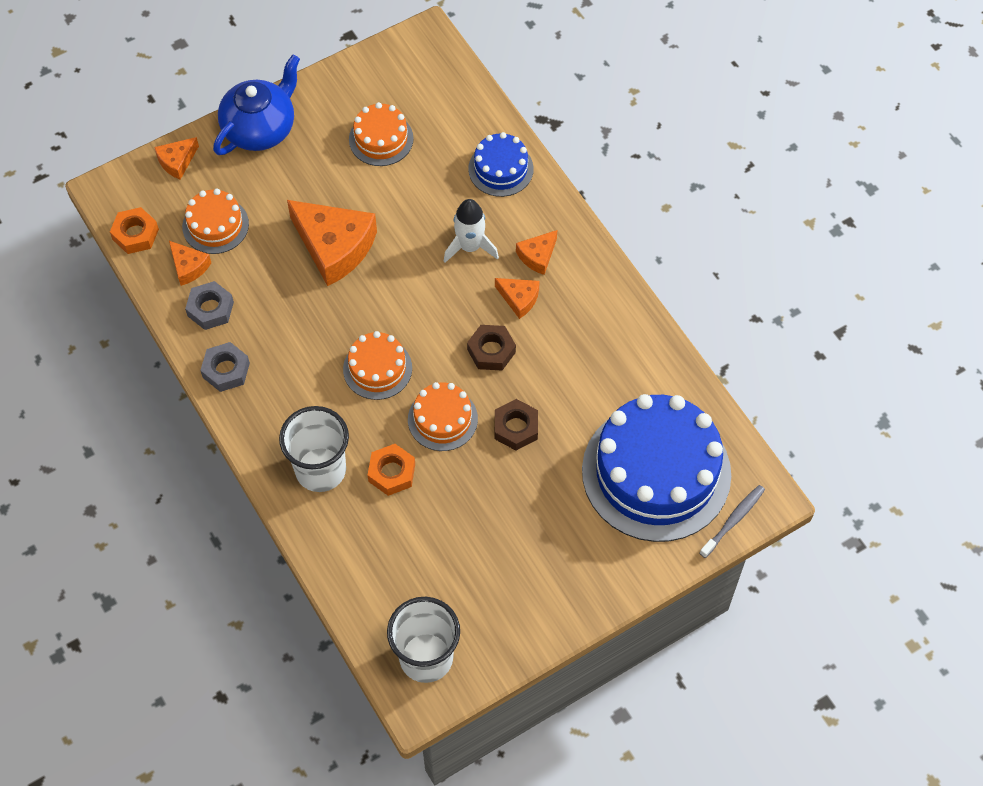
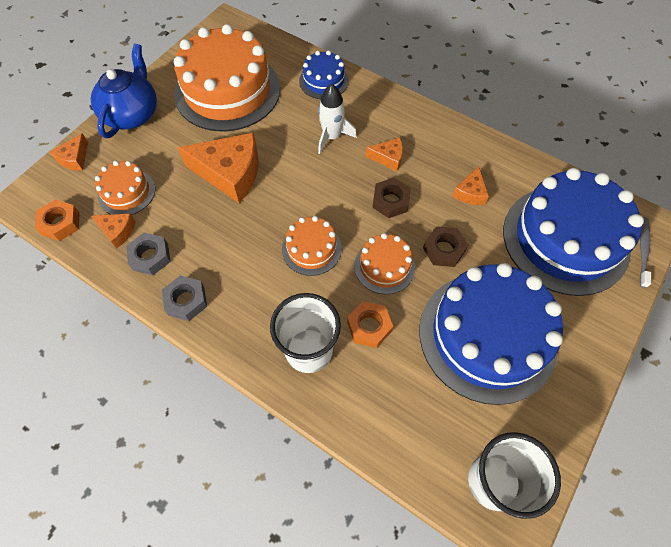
camera: 25 degrees left, 0 degrees up
orange cake [349,102,414,166] -> orange cake [174,24,280,131], size x2.09
orange cheese [516,230,557,275] -> orange cheese moved to [453,166,489,205]
none -> blue cake [420,263,563,405]

